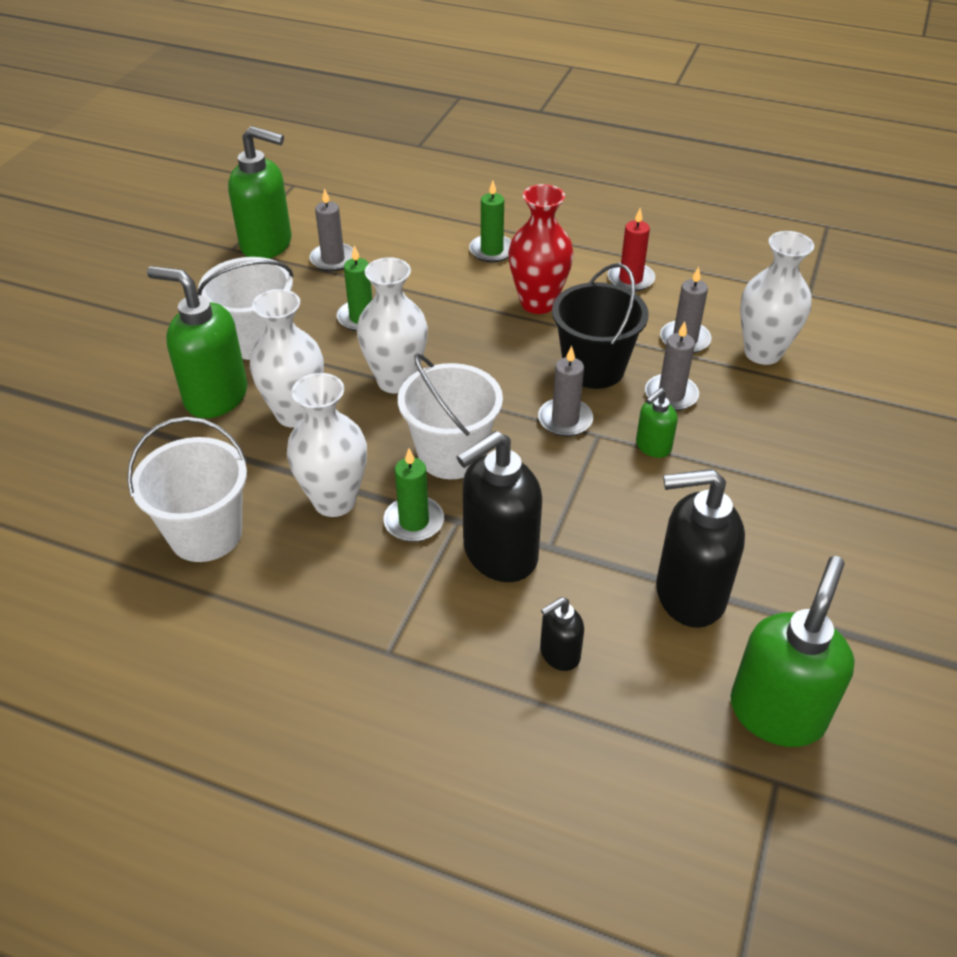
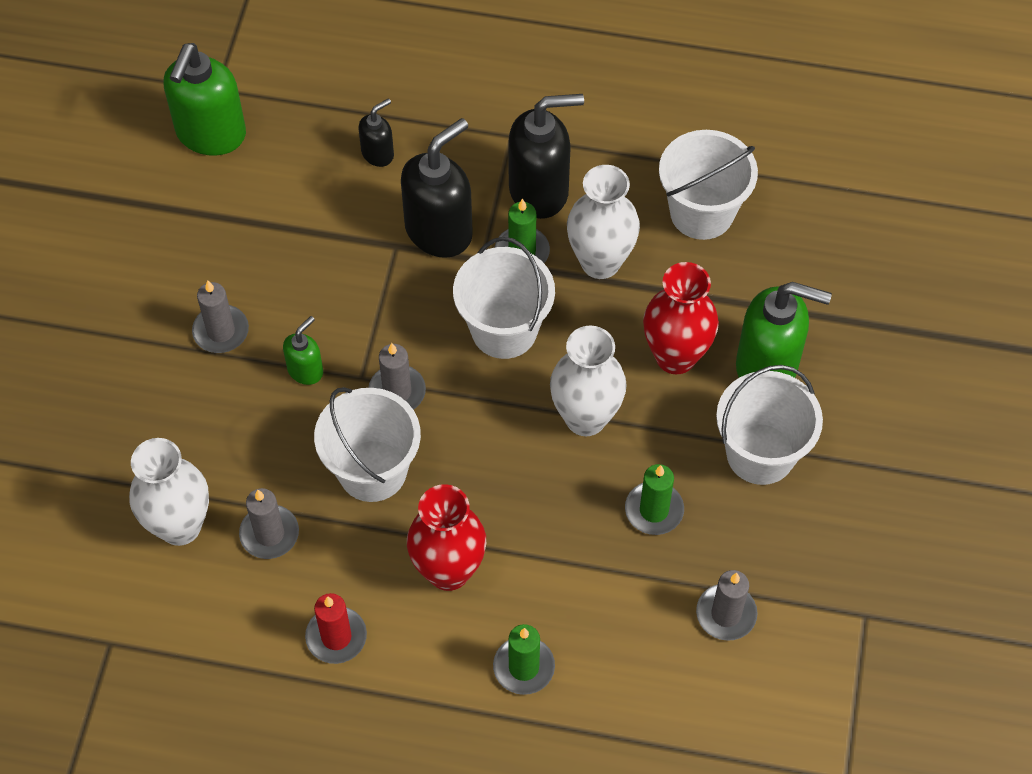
camera: 170 degrees right, 15 degrees up
green soap dispenser [228,126,292,259] -> none
white vase [250,289,324,428] -> red vase [643,262,719,374]
black bucket [552,263,648,389] -> white bucket [314,387,421,502]
grey candle [645,321,699,411] -> grey candle moved to [192,280,249,353]
black soap dispenser [656,469,745,628] -> black soap dispenser moved to [508,94,584,219]

